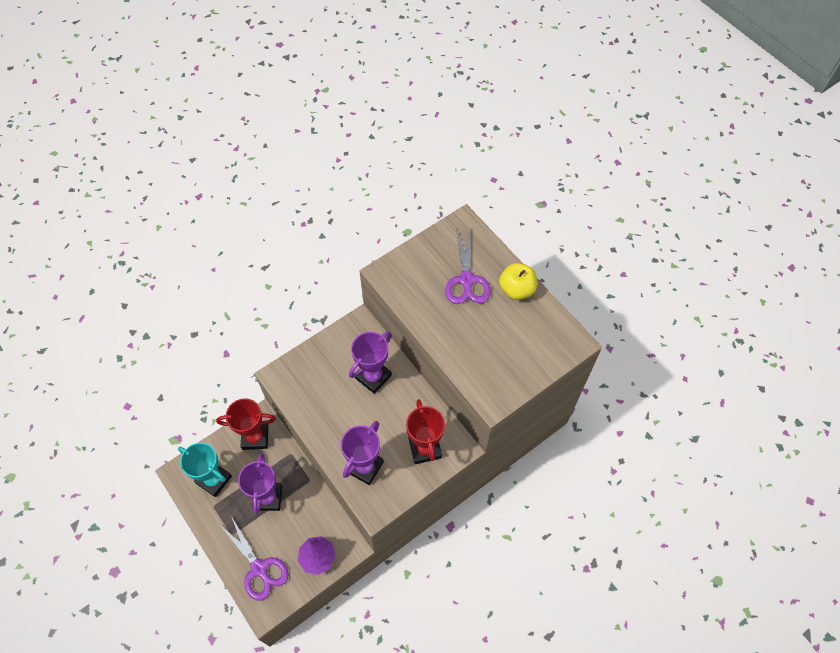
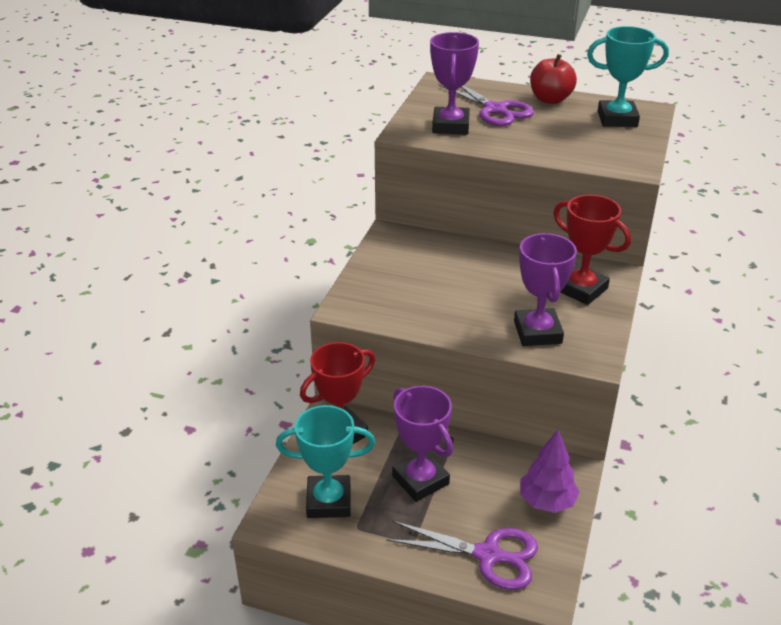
camera: 35 degrees left, 25 degrees down
purple trophy [349,332,392,394] -> purple trophy moved to [430,32,479,135]
yellow apple [499,263,537,300] -> red apple [530,54,577,104]
none -> turquoise trophy [587,26,669,127]

